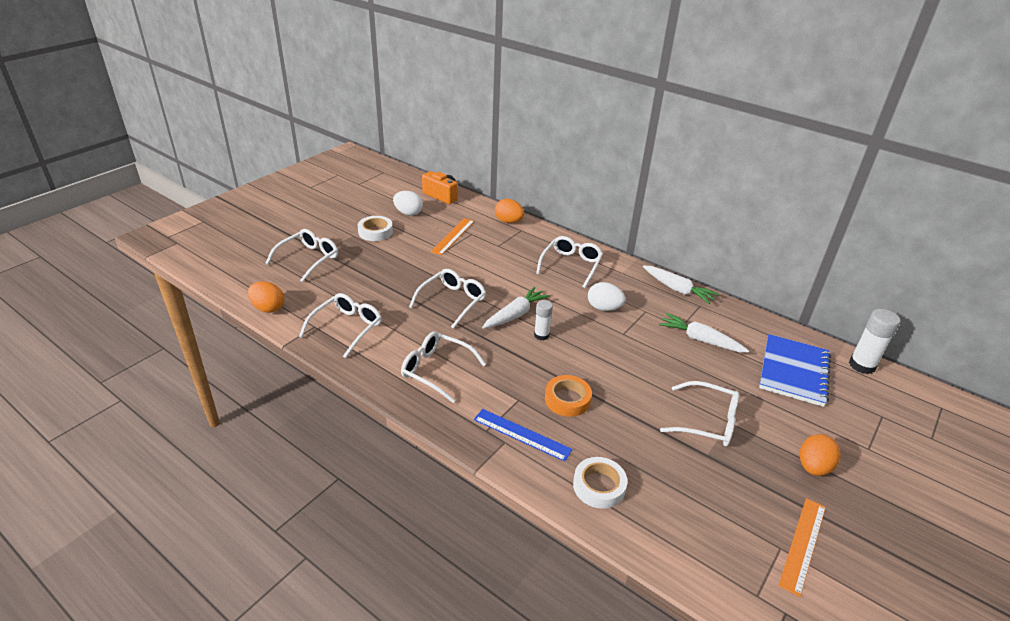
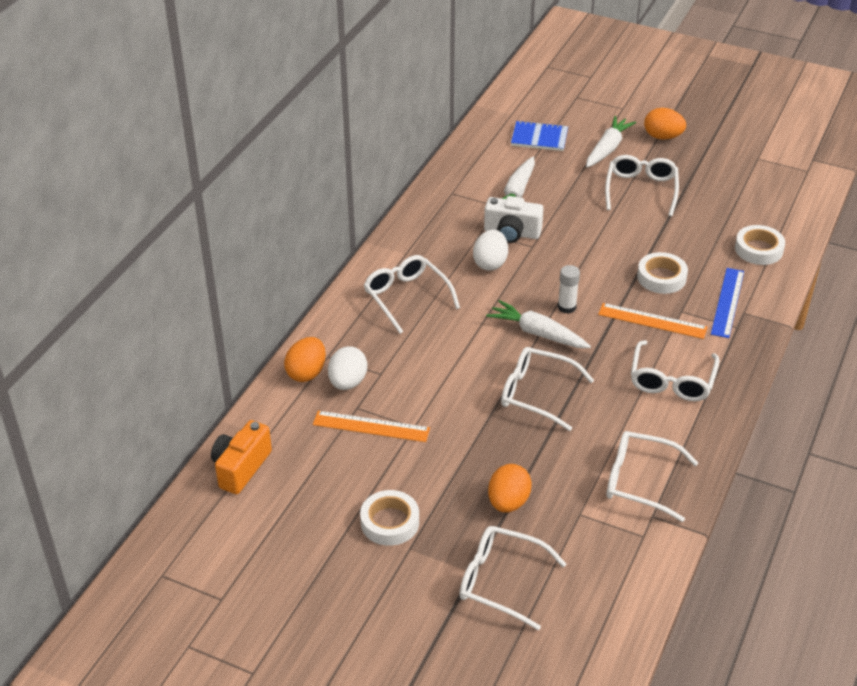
camera: 100 degrees left, 5 degrees up
orange egg [248,281,284,313] -> orange egg moved to [488,464,532,513]
white egg [393,191,423,216] -> white egg moved to [328,346,367,390]
white glasses [536,236,603,288] -> white glasses turned 45 degrees clockwise [364,255,460,334]
orange tape [545,375,592,417] -> white tape [637,252,688,294]
white carrot [643,265,719,304] -> white carrot moved to [586,116,636,168]
blue notebook [759,334,831,407] -> blue notebook [511,121,568,151], size x0.64
orange ruler [778,498,826,597] -> orange ruler moved to [598,303,708,339]
white glue stick [849,309,901,374] -> none
none -> white camera [484,196,544,243]

